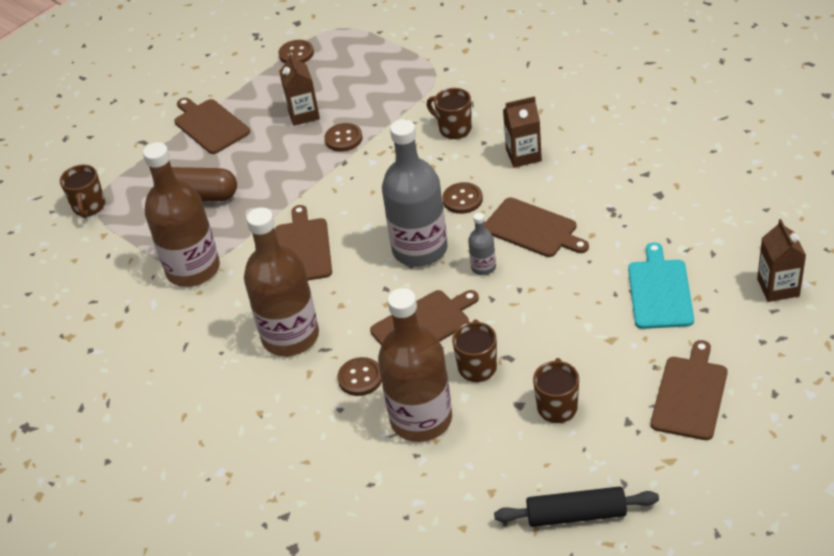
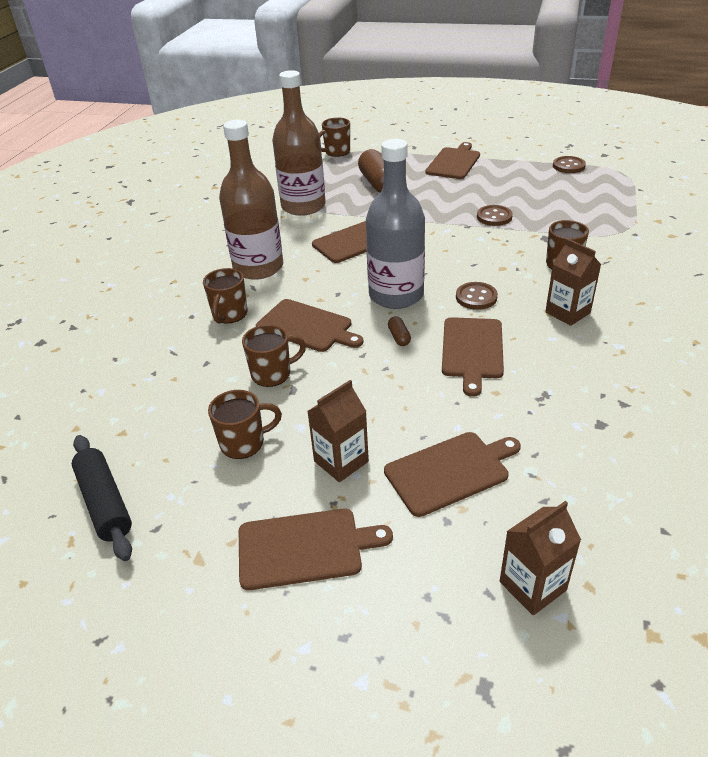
camera: 60 degrees right, 5 degrees down
brown carton [279,53,320,126] -> brown carton moved to [307,380,369,482]
brown button [337,357,382,396] -> brown mug [203,268,248,324]
brown bottle [378,288,452,442] -> none
grey bottle [468,213,496,275] -> brown capsule [388,316,411,346]
turquoise cutting board [628,242,694,329] -> brown cutting board [384,432,521,517]

